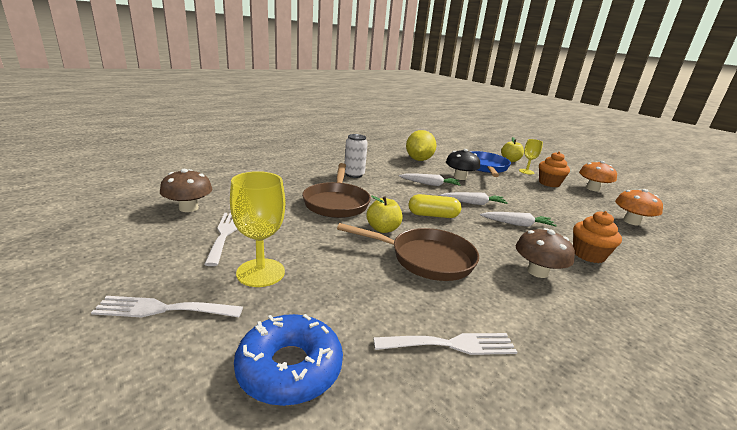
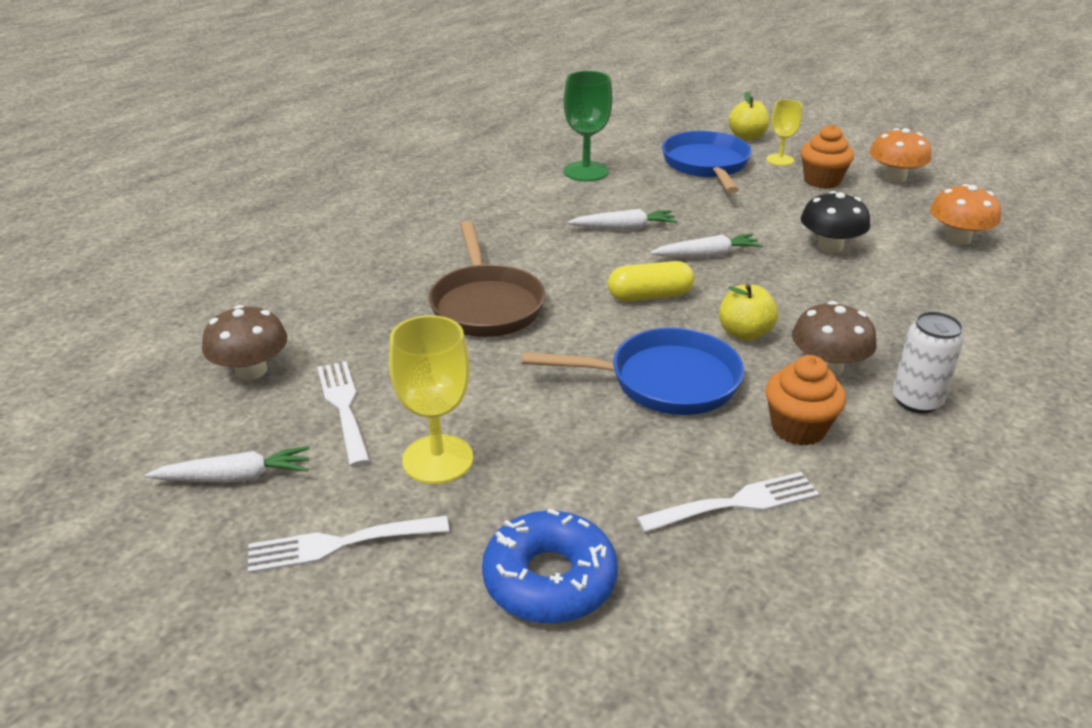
camera: 10 degrees left, 10 degrees up
brown pan [337,223,479,281] -> blue pan [522,328,744,415]
white can [344,134,368,178] -> white can moved to [893,311,964,413]
yellow apple [366,196,402,233] -> yellow apple moved to [719,284,778,341]
yellow lemon [406,130,437,161] -> green goblet [564,71,612,181]
black mushroom [446,149,480,180] -> black mushroom moved to [801,191,870,253]
white carrot [480,212,557,227] -> white carrot moved to [145,446,309,483]
orange cupcake [573,211,622,263] -> orange cupcake moved to [766,355,846,446]

